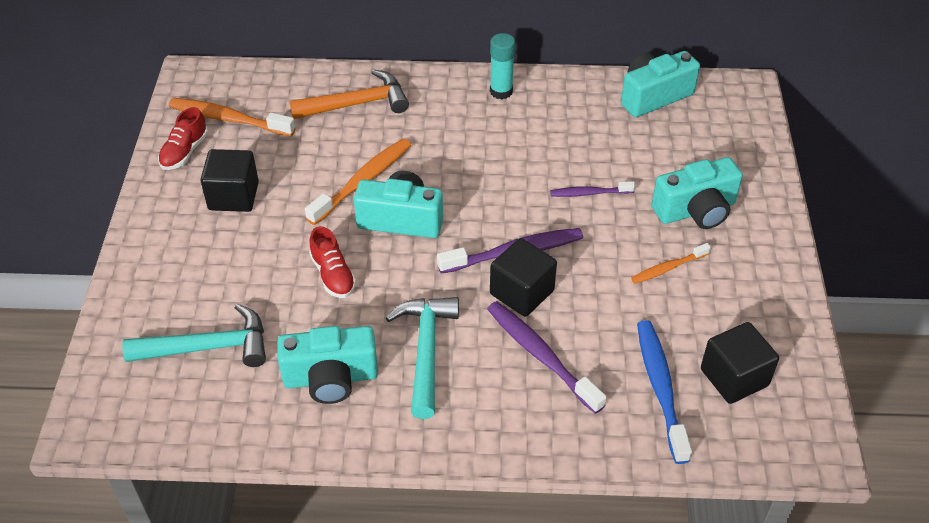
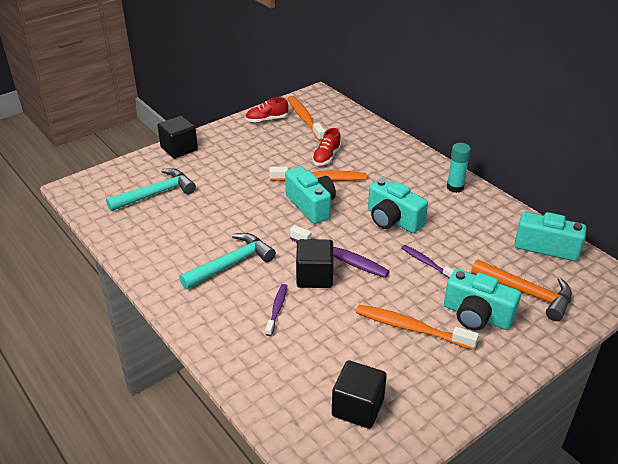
camera: 50 degrees right, 10 degrees down
turquoise hammer [122,303,266,367] -> turquoise hammer turned 75 degrees counterclockwise [106,168,196,211]
black cube [201,149,259,212] -> black cube moved to [157,116,198,159]
turquoise camera [277,326,378,404] -> turquoise camera moved to [368,178,428,233]
orange hammer [290,69,409,119] -> orange hammer moved to [471,259,572,321]
red shoe [309,226,356,298] -> red shoe moved to [312,128,341,165]
purple toothbrush [487,301,607,414] -> purple toothbrush [265,284,287,336], size x0.59
orange toothbrush [631,243,711,284] -> orange toothbrush [356,305,479,350], size x1.71
blue toothbrush [637,320,692,464] -> none

